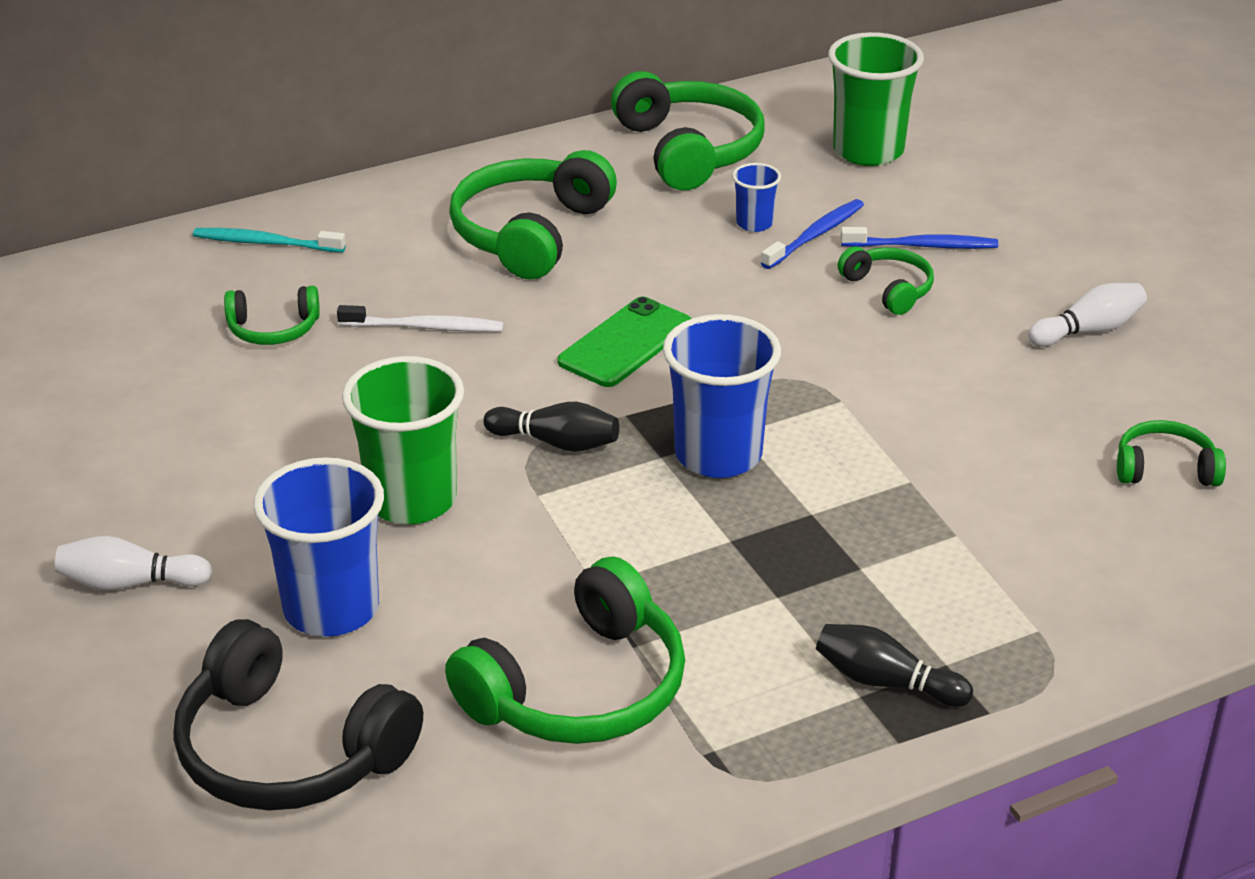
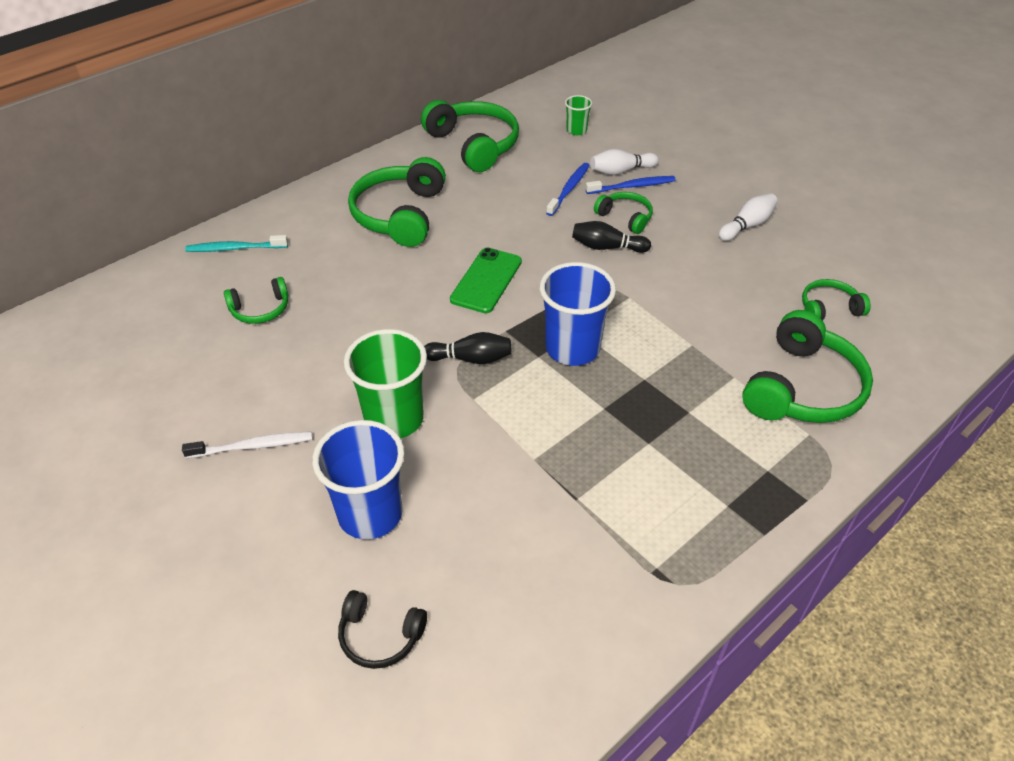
camera: 15 degrees left, 10 degrees up
white bowling pin [55,536,212,590] -> white bowling pin moved to [590,149,659,175]
black headphones [173,619,423,811] -> black headphones [338,590,427,669], size x0.52
white toothbrush [337,305,504,332] -> white toothbrush moved to [182,431,312,458]
green headphones [445,556,685,744] -> green headphones moved to [742,310,873,423]
blue cup [732,163,781,232] -> none
black bowling pin [816,624,973,707] -> black bowling pin moved to [572,221,651,253]
green cup [828,32,924,166] -> green cup [565,95,592,135], size x0.49

